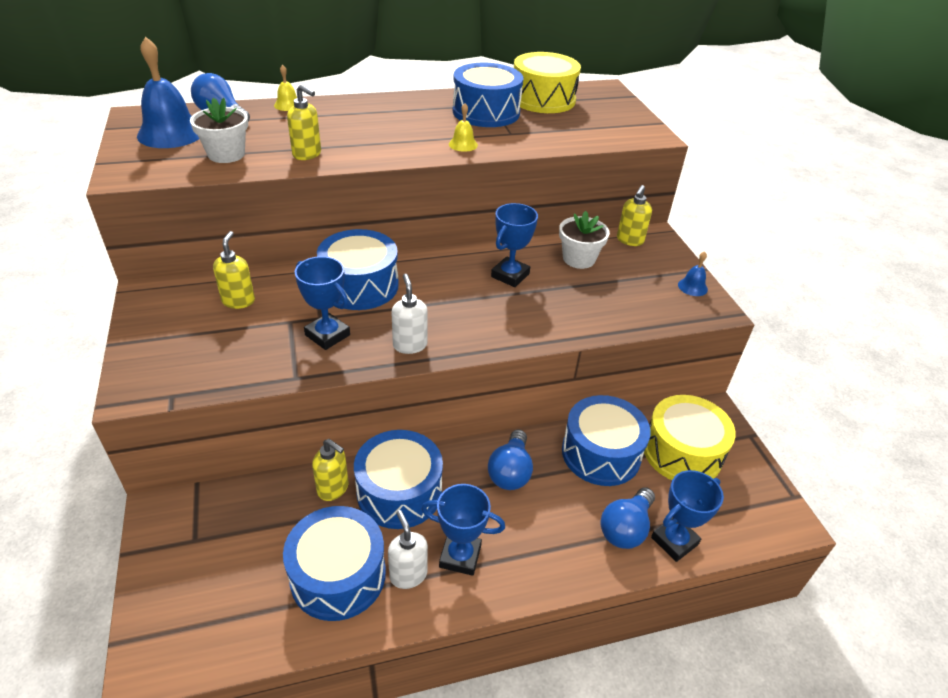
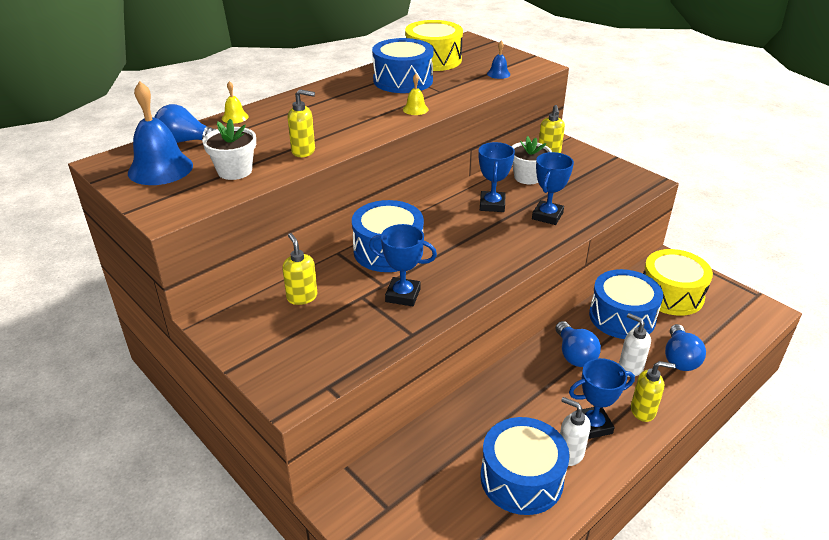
camera: 25 degrees left, 5 degrees down
yellow soap dispenser [312,439,348,501] -> yellow soap dispenser moved to [631,361,676,422]
blue drum [354,430,443,529] -> none
white soap dispenser [391,274,428,354] -> white soap dispenser moved to [619,313,651,377]
blue trophy [651,470,724,562] -> blue trophy moved to [532,152,574,225]
blue bell [678,251,708,296] -> blue bell moved to [487,41,510,79]

